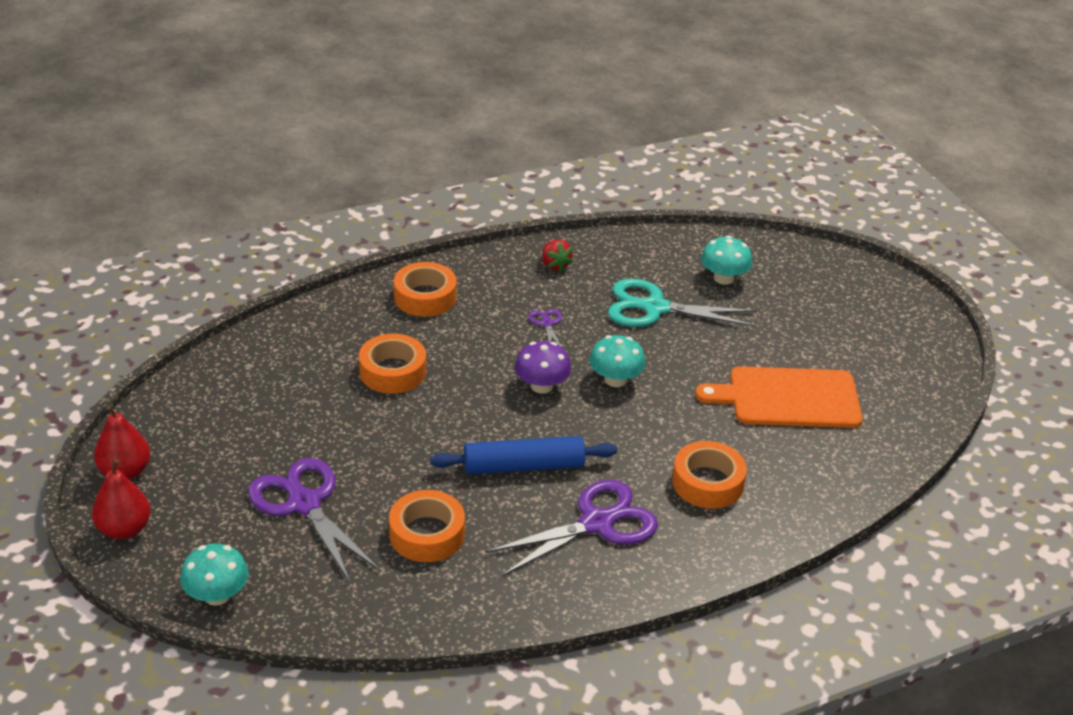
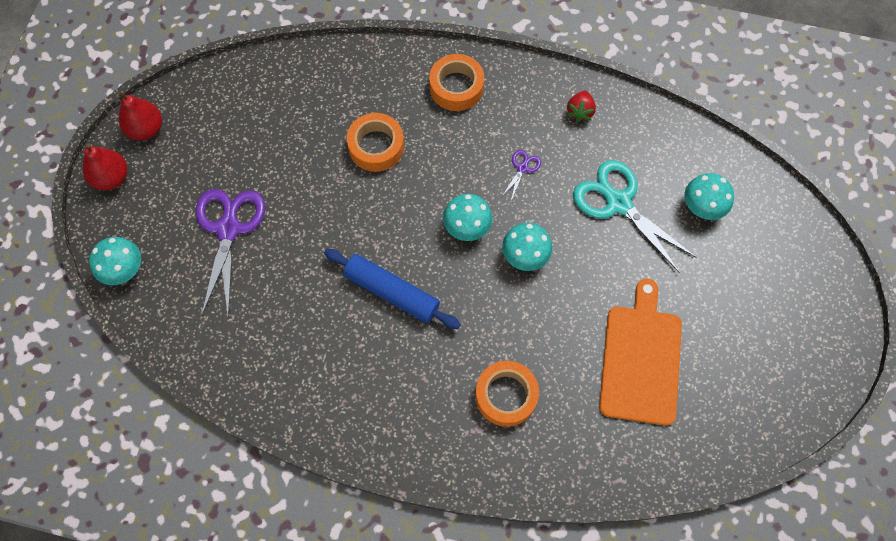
camera: 40 degrees right, 30 degrees up
orange tape [389,490,465,562] -> none
purple scissors [485,480,658,576] -> none
purple mushroom [515,341,571,394] -> turquoise mushroom [443,194,493,241]
orange cutting board [695,366,863,428] -> orange cutting board turned 60 degrees clockwise [599,279,682,425]

